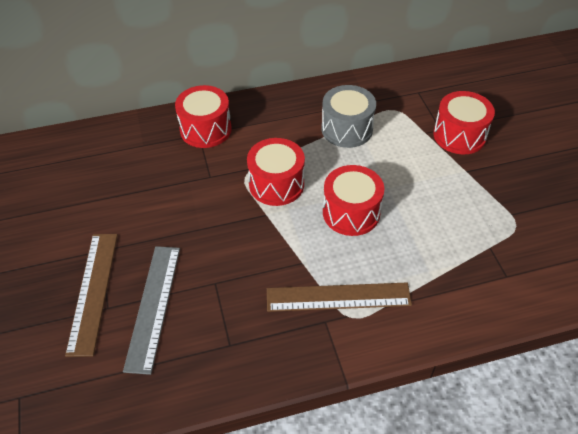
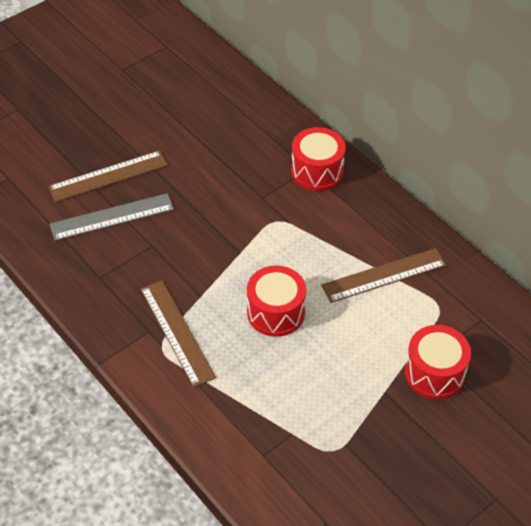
camera: 65 degrees right, 0 degrees up
red drum [247,138,305,206] -> none
grey drum [321,85,376,148] -> brown ruler [321,248,446,303]

